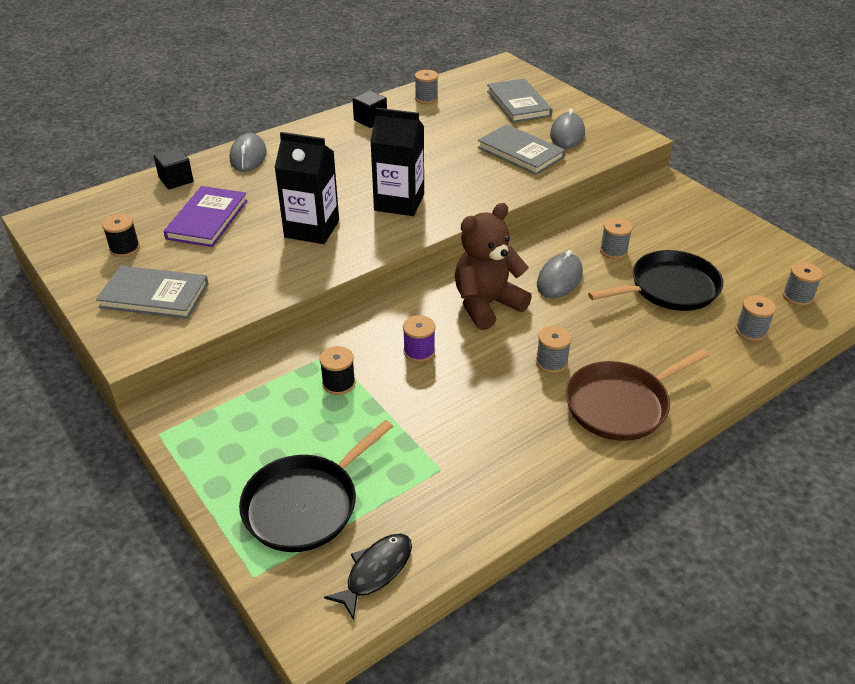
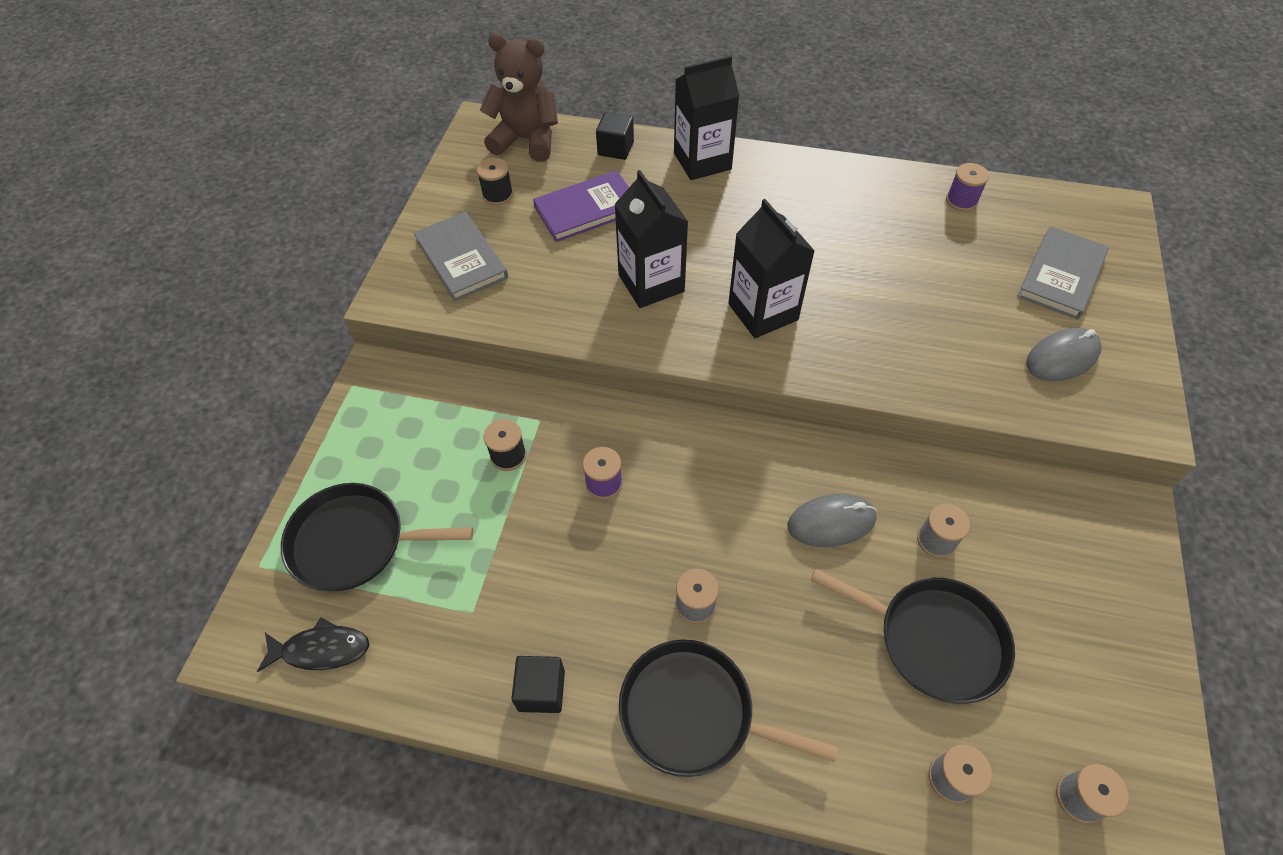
camera: 50 degrees right, 15 degrees up
grey mouse [230,133,267,172] -> black carton [674,55,739,180]
black cube [353,90,387,128] -> black cube moved to [511,656,565,713]
grey spool [415,70,438,104] -> purple spool [946,163,989,211]
brown teddy bear [455,203,532,330] -> brown teddy bear moved to [480,33,558,162]
grey book [478,124,565,175] -> none
brown pan [566,349,709,441] -> black pan [619,640,838,777]

